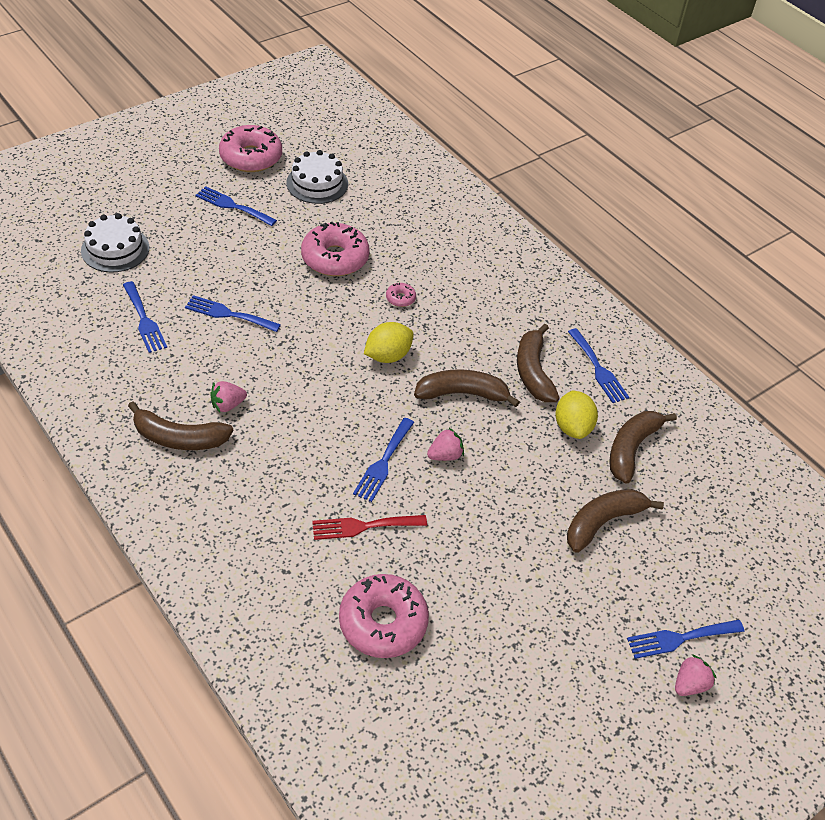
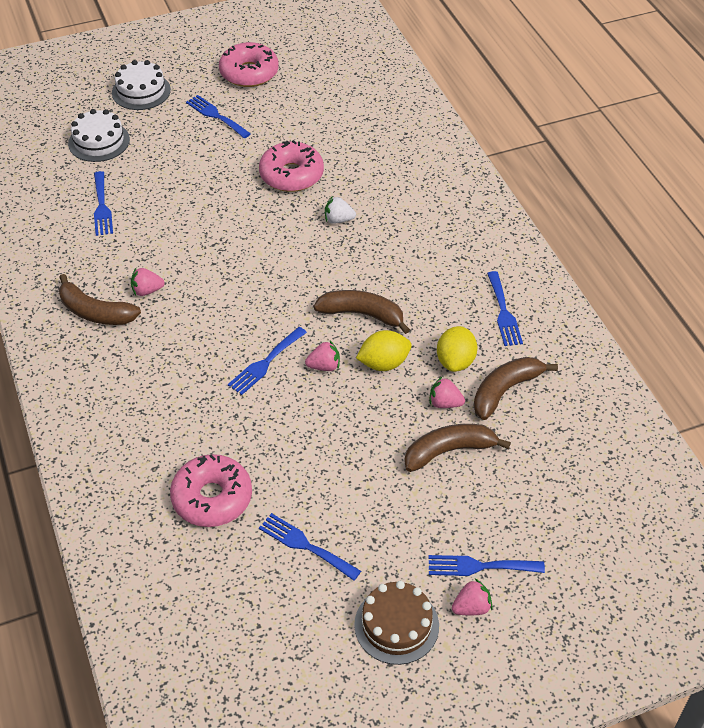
camera: 20 degrees right, 0 degrees up
blue fork [185,295,281,332] -> blue fork moved to [259,513,361,581]
white cake [286,150,348,204] -> white cake moved to [112,60,171,110]
red fork [312,515,427,540] -> none
yellow lemon [364,322,414,363] -> yellow lemon moved to [356,330,412,371]
pink donut [386,283,416,307] -> white strawberry [325,196,356,223]
brown banana [517,324,559,402] -> none
none -> brown cake [354,581,439,665]
none -> pink strawberry [430,377,465,408]

